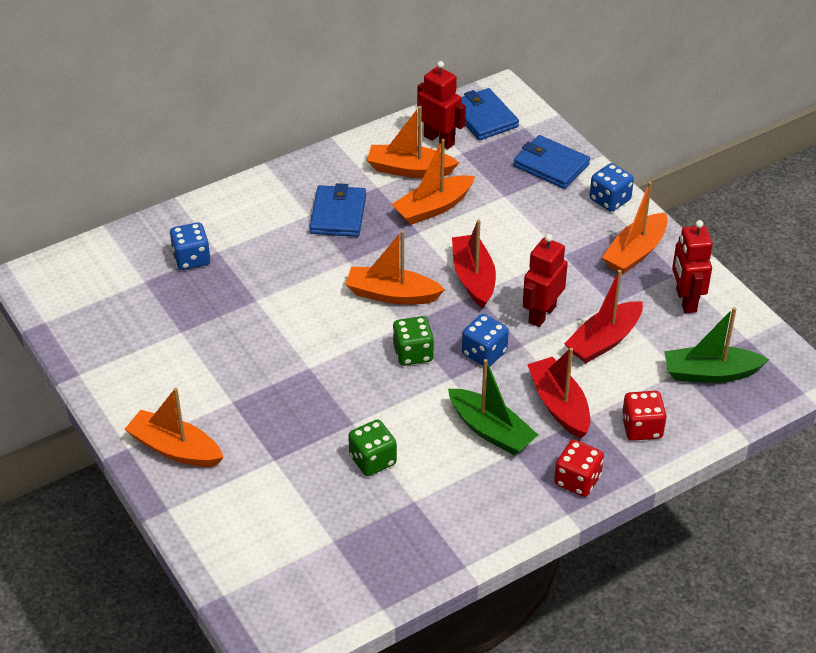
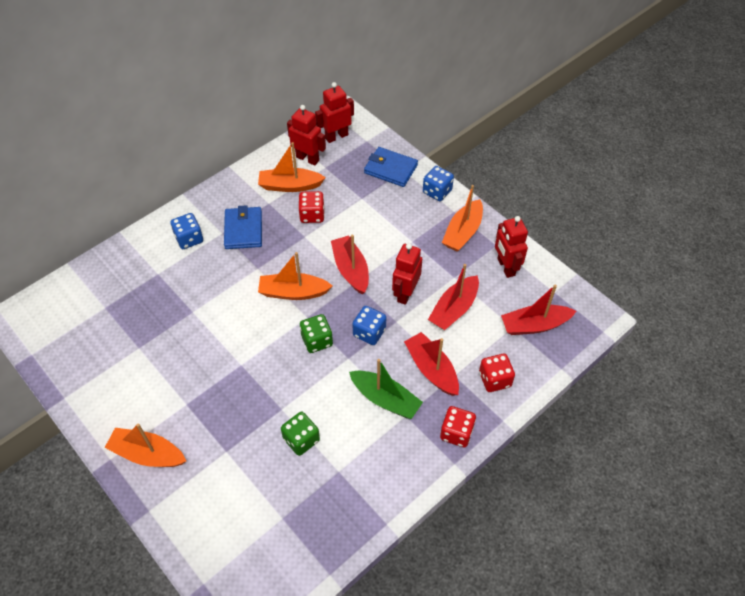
camera: 10 degrees left, 10 degrees up
blue dice [170,222,210,270] -> blue dice moved to [170,213,203,249]
orange boat [391,139,475,225] -> red dice [299,191,325,223]
blue wallet [461,88,519,140] -> red robot [315,82,354,143]
green boat [664,307,769,383] -> red boat [501,284,576,335]

